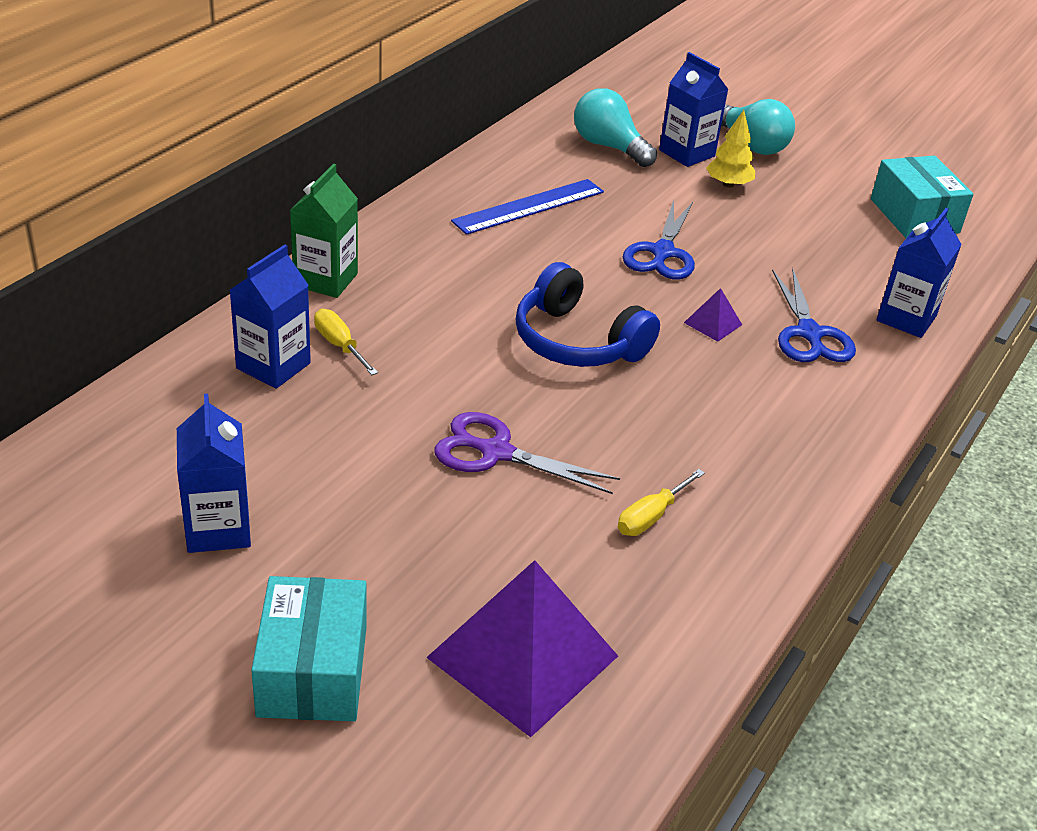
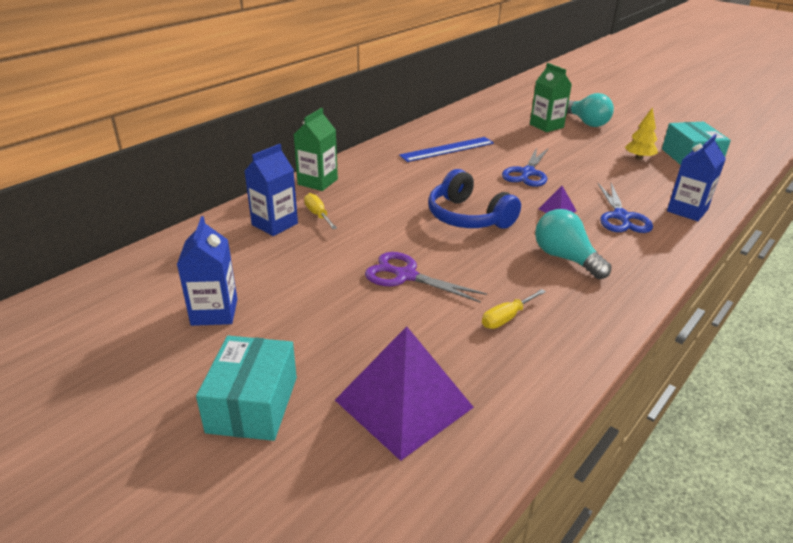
camera: 10 degrees right, 5 degrees down
turquoise light bulb [574,88,657,167] -> turquoise light bulb moved to [535,209,611,279]
blue carton [659,52,729,167] -> green carton [530,63,572,132]
yellow tree [706,110,755,188] -> yellow tree moved to [625,107,658,160]

